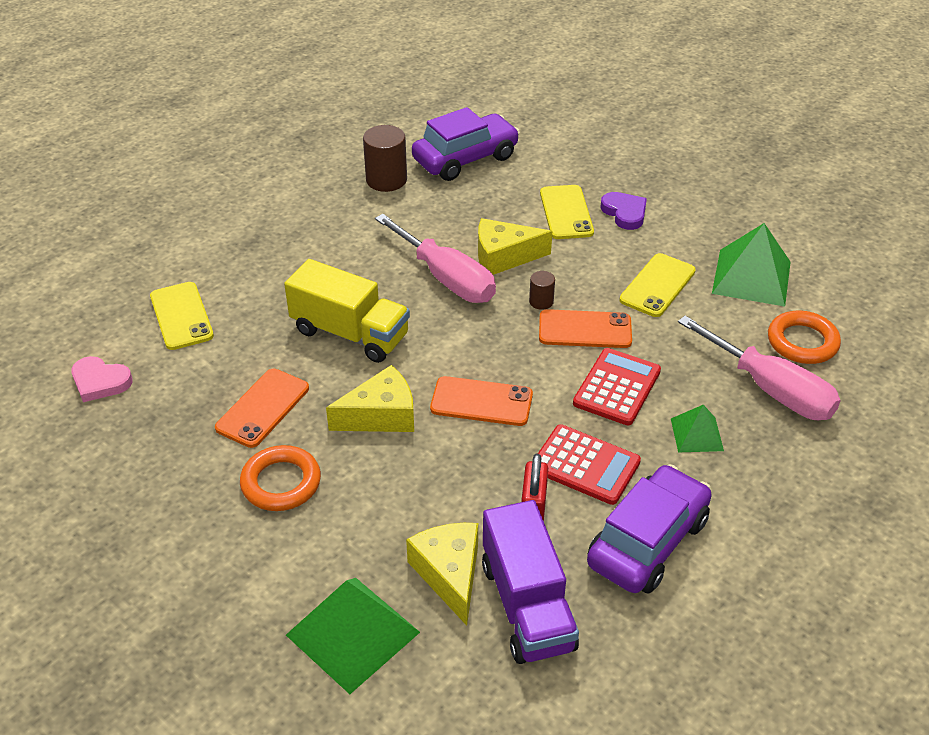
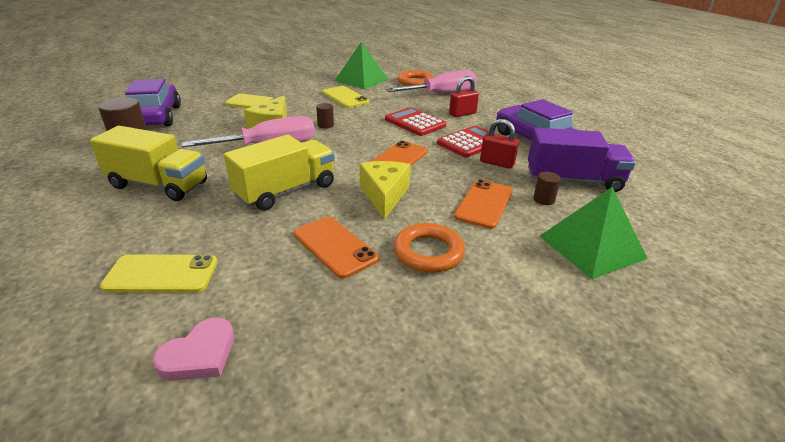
camera: 70 degrees left, 10 degrees down
yellow cheese [406,523,478,626] -> brown cylinder [533,172,561,205]
orange phone [539,309,632,348] -> orange phone moved to [454,179,513,229]
purple heart [601,192,647,230] -> none
green pyramid [671,405,724,452] -> red padlock [449,76,479,117]
none -> yellow truck [90,126,207,201]

